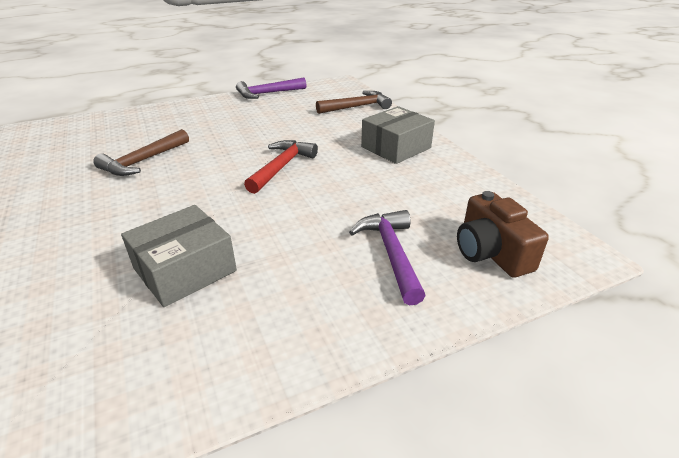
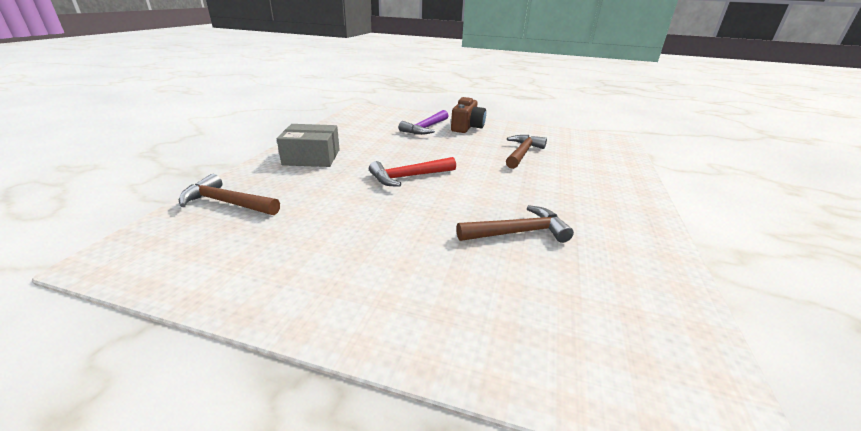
camera: 140 degrees left, 5 degrees down
grey box [121,205,237,307] -> brown hammer [506,135,547,169]
purple hammer [236,77,306,99] -> none
brown camera [457,191,549,278] -> brown camera moved to [451,97,486,133]

